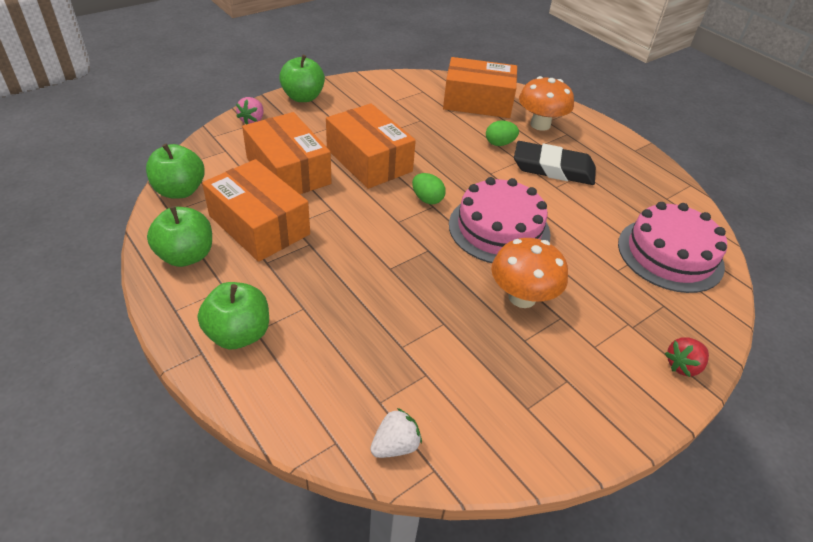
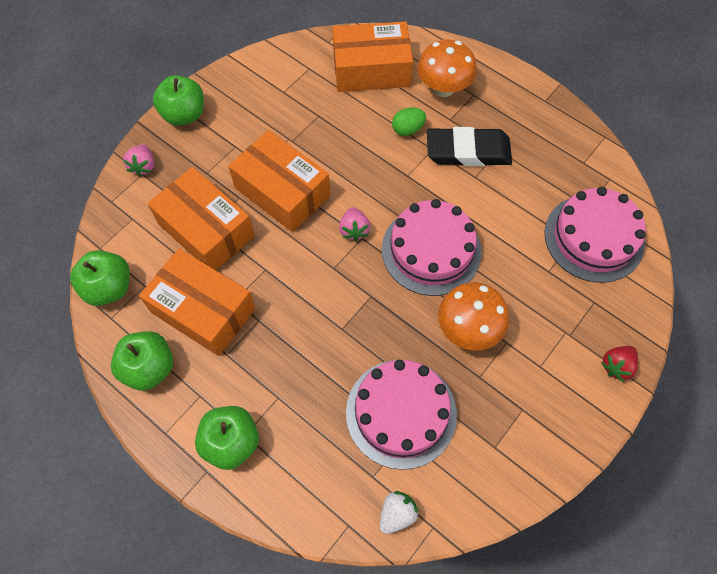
camera: 10 degrees left, 20 degrees up
green egg [412,173,446,205] -> pink strawberry [339,207,370,242]
none -> pink cake [346,360,457,470]

